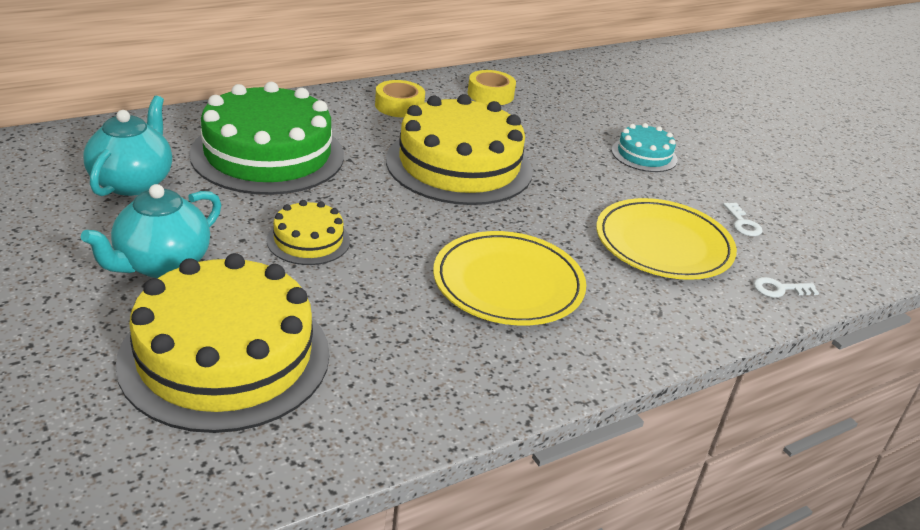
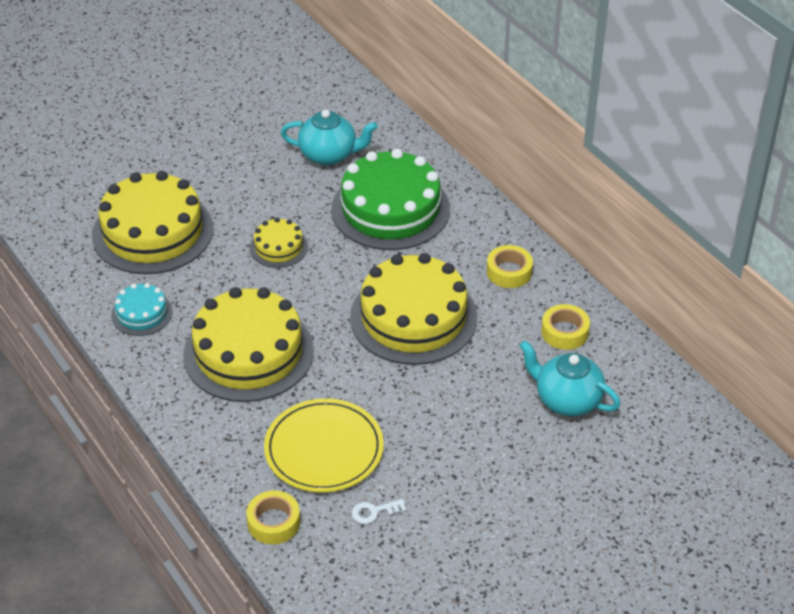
camera: 90 degrees right, 10 degrees up
turquoise teapot [81,184,221,278] -> turquoise teapot moved to [519,340,621,416]
yellow plate [433,231,586,326] -> yellow cake [183,287,314,402]
turquoise cake [611,123,678,172] -> turquoise cake moved to [111,283,173,336]
white key [754,277,819,298] -> yellow tape [246,491,300,544]

